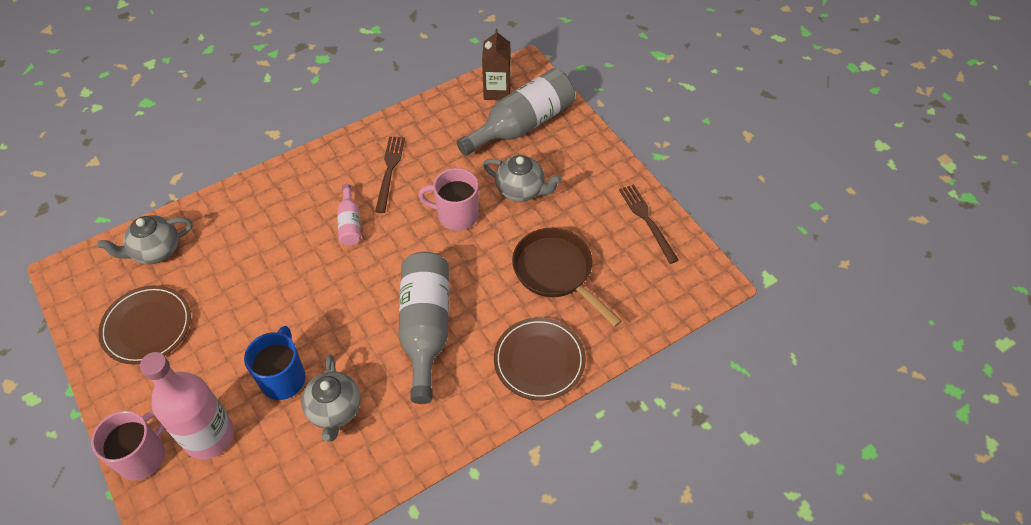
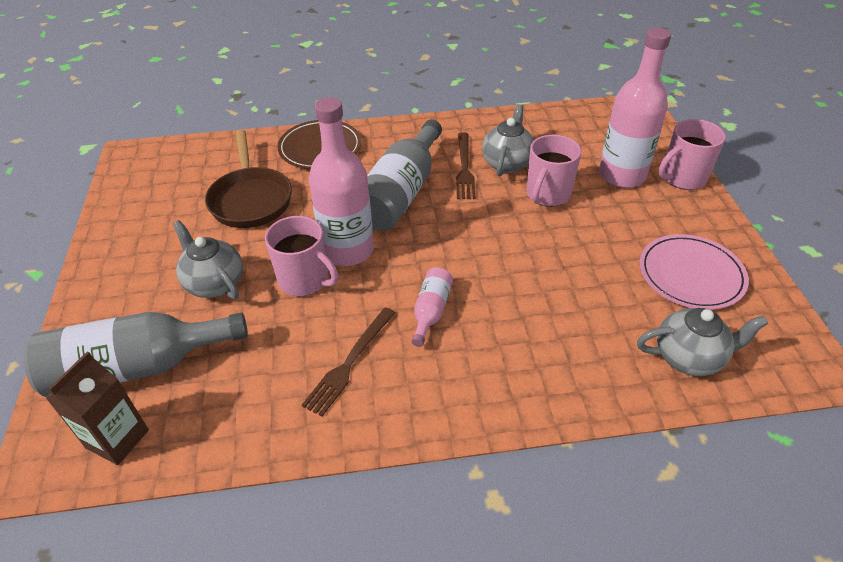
camera: 155 degrees left, 10 degrees down
brown plate [98,285,191,365] -> pink plate [640,234,749,310]
blue mug [244,326,306,400] -> pink mug [526,135,581,207]
brown fork [619,184,679,264] -> brown fork moved to [456,132,476,199]
none -> pink bottle [309,97,374,266]

